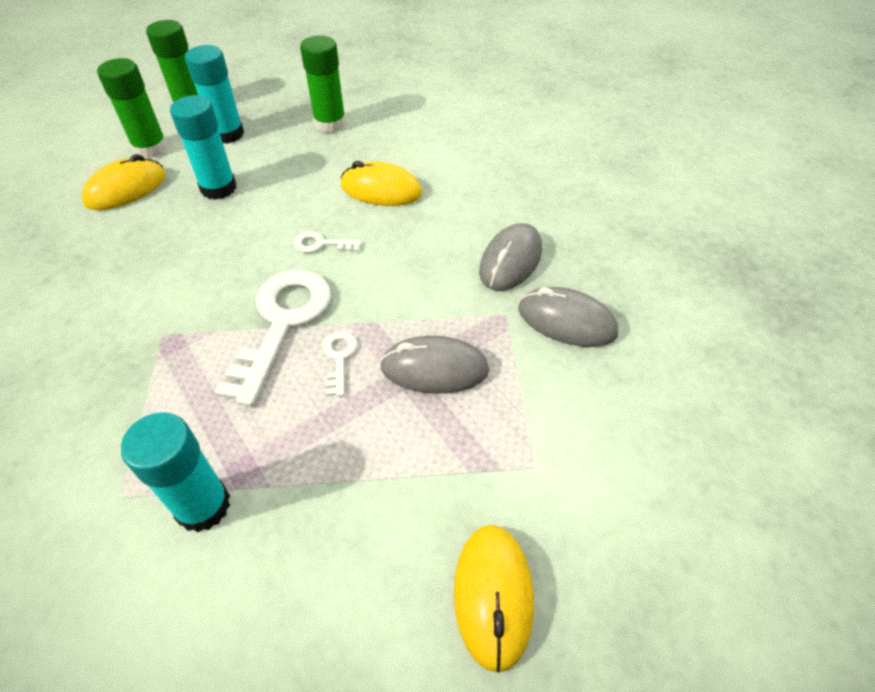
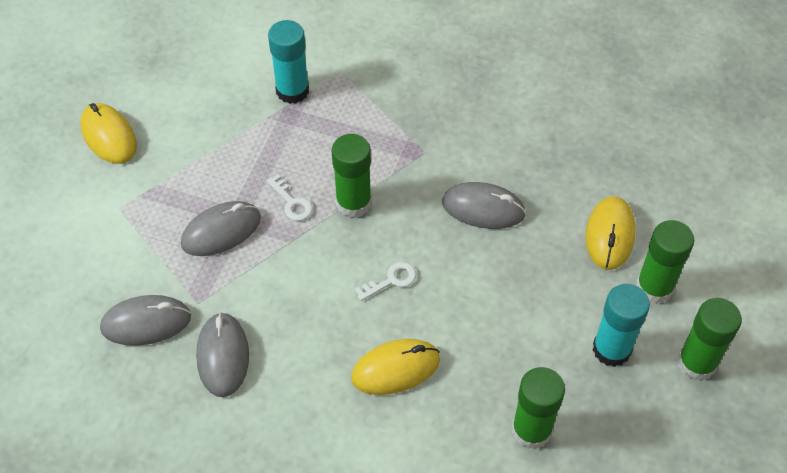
camera: 145 degrees right, 5 degrees up
turquoise glue stick [170,95,237,200] -> none
white key [214,270,331,406] -> green glue stick [332,134,372,218]
none -> grey mouse [442,182,526,229]

